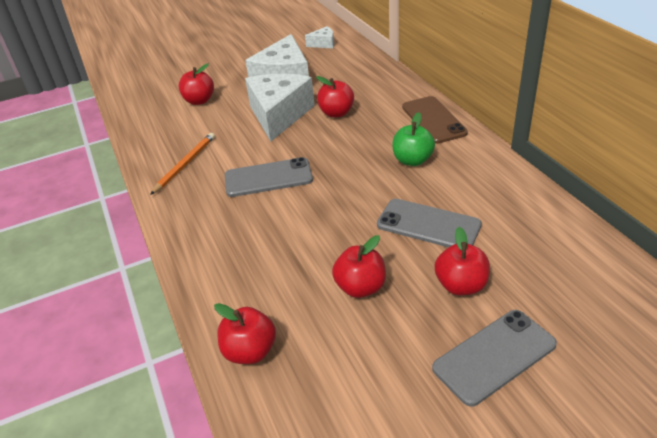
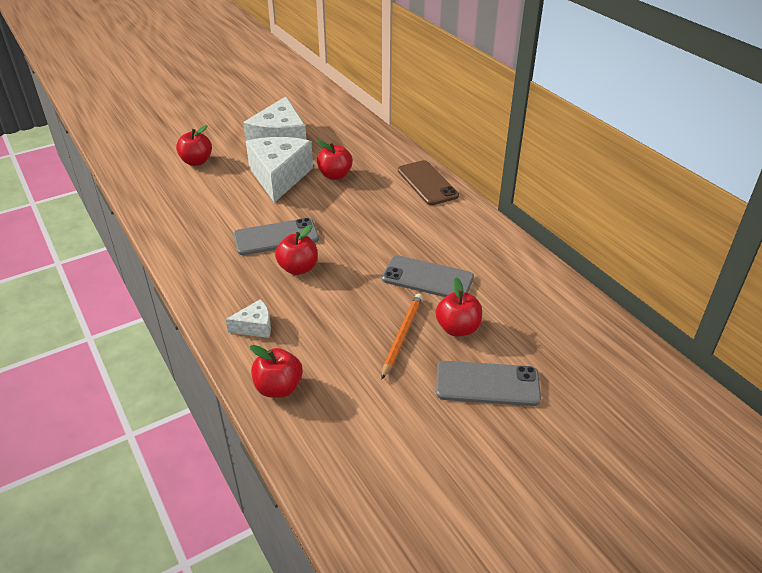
camera: 10 degrees left, 0 degrees up
orange pencil [150,133,215,195] -> orange pencil moved to [382,294,423,379]
white cheese [305,26,334,48] -> white cheese moved to [226,299,271,338]
red apple [332,235,386,298] -> red apple moved to [275,225,318,275]
green apple [392,112,435,166] -> none
grey phone [432,310,557,407] -> grey phone turned 45 degrees clockwise [436,361,541,406]

